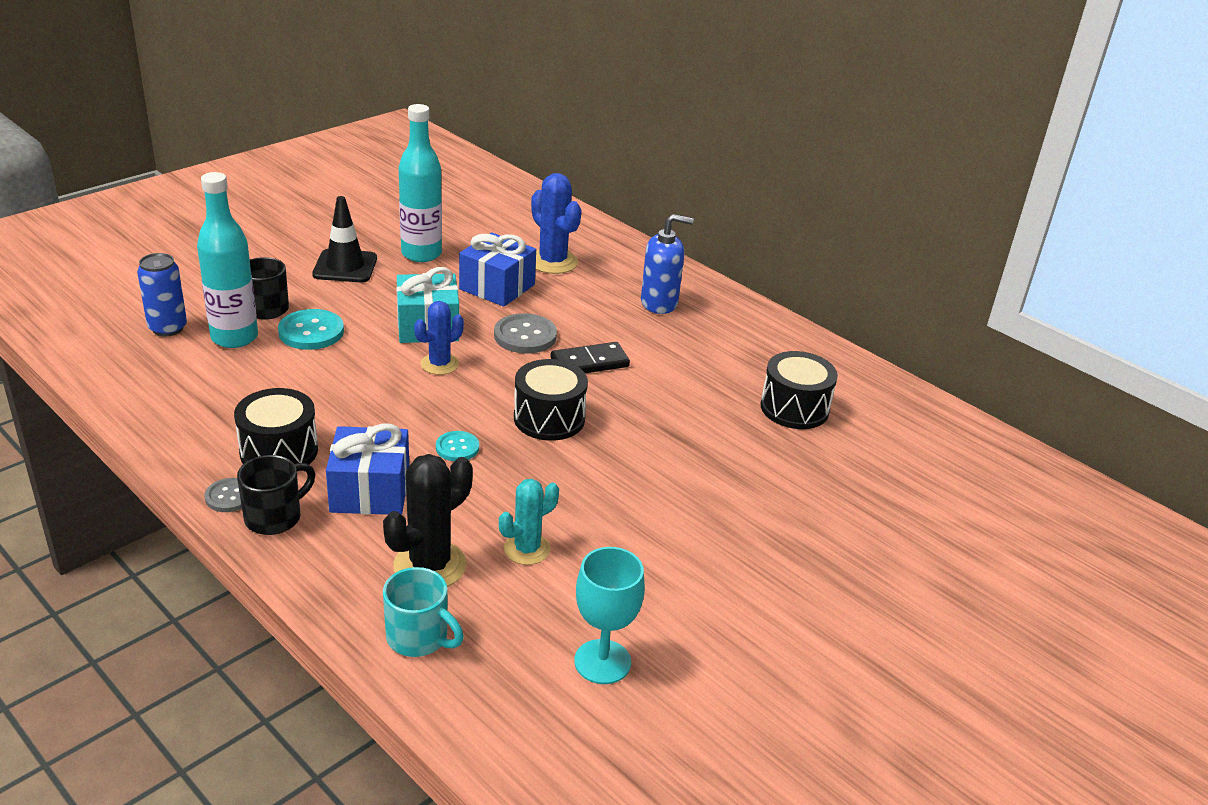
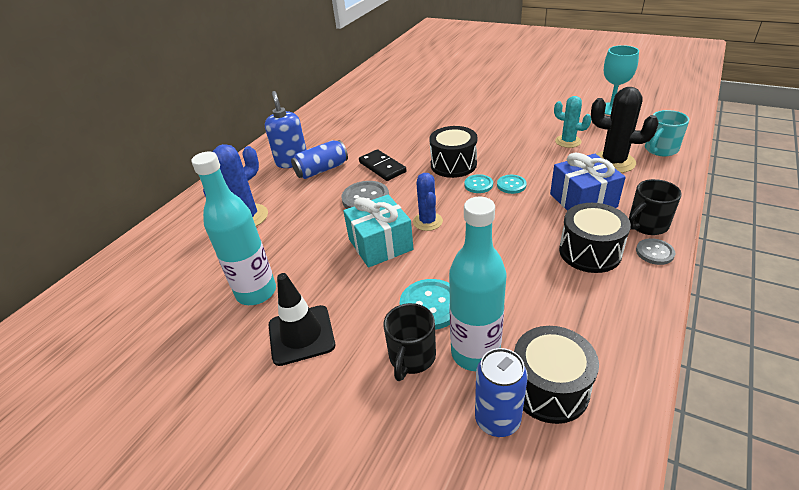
camera: 100 degrees left, 5 degrees up
black mug [237,455,315,535] -> black mug turned 60 degrees counterclockwise [629,179,682,235]
turquoise mug [383,567,464,657] -> turquoise mug turned 150 degrees counterclockwise [645,110,689,156]
blue cactus [414,301,464,375] -> blue cactus turned 45 degrees clockwise [413,173,443,231]
blue gift [459,233,536,307] -> none
black drum [760,351,838,429] -> black drum moved to [514,326,599,424]
none -> blue can [291,140,348,179]
none -> turquoise button [464,174,493,193]

